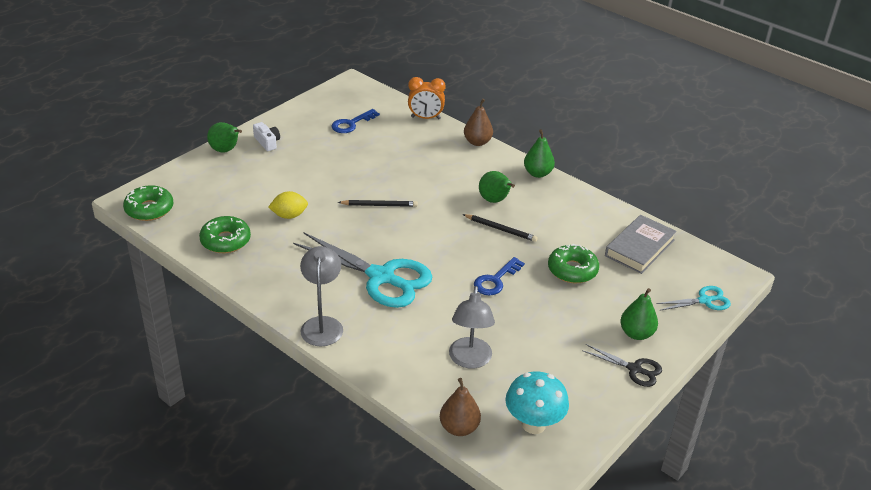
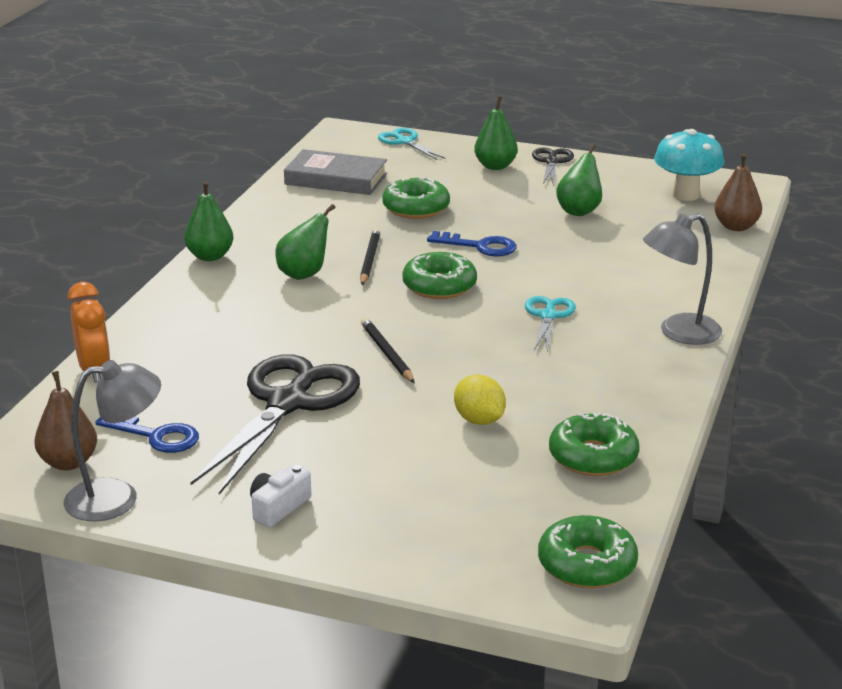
camera: 110 degrees left, 10 degrees down
green pear [207,122,242,153] -> green pear moved to [556,144,602,216]
turquoise scissors [293,233,432,308] -> turquoise scissors [525,296,576,353], size x0.49
grey lamp [449,286,495,368] -> grey lamp moved to [64,360,161,521]
brown pear [464,99,493,146] -> brown pear moved to [34,371,97,470]
none -> black scissors [190,354,360,495]
none -> green donut [403,252,477,299]

